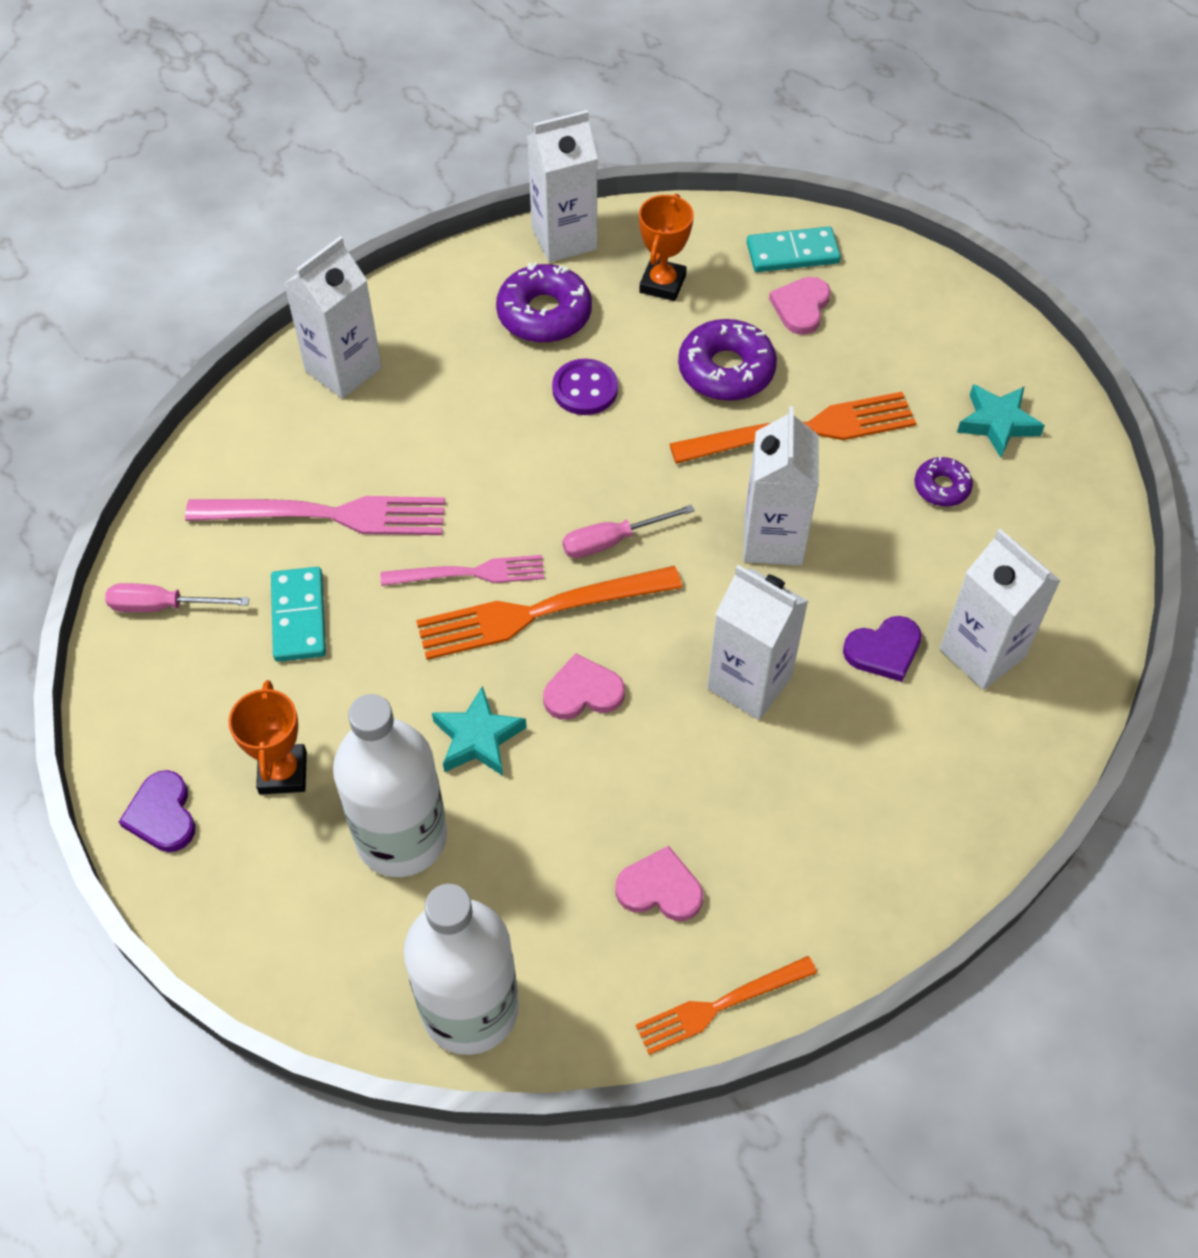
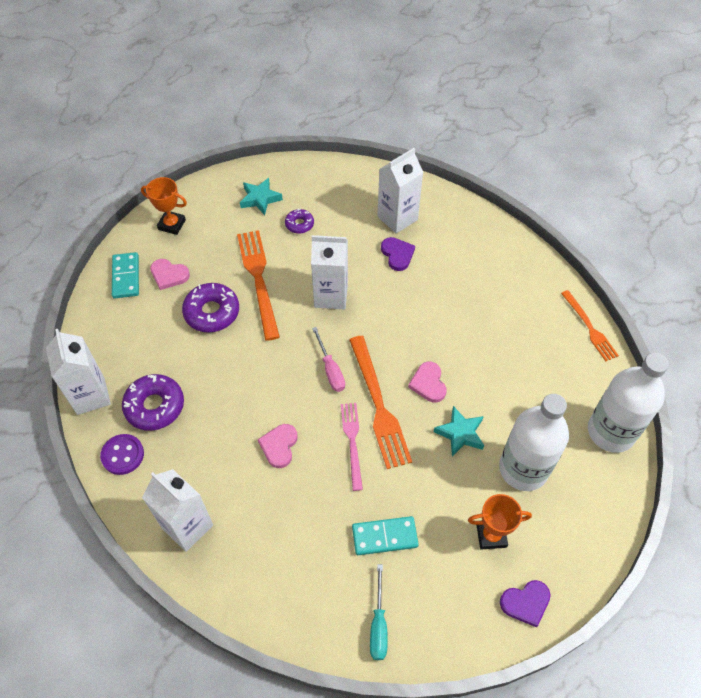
camera: 90 degrees left, 0 degrees up
pink screwdriver [105,583,249,612] -> turquoise screwdriver [370,564,388,660]
pink fork [185,496,445,535] -> none
purple button [552,359,618,415] -> purple button moved to [100,434,144,475]
pink heart [615,846,703,921] -> pink heart moved to [258,424,297,468]
orange trophy [639,194,694,301] -> orange trophy moved to [141,177,187,235]
white carton [707,565,808,720] -> none

